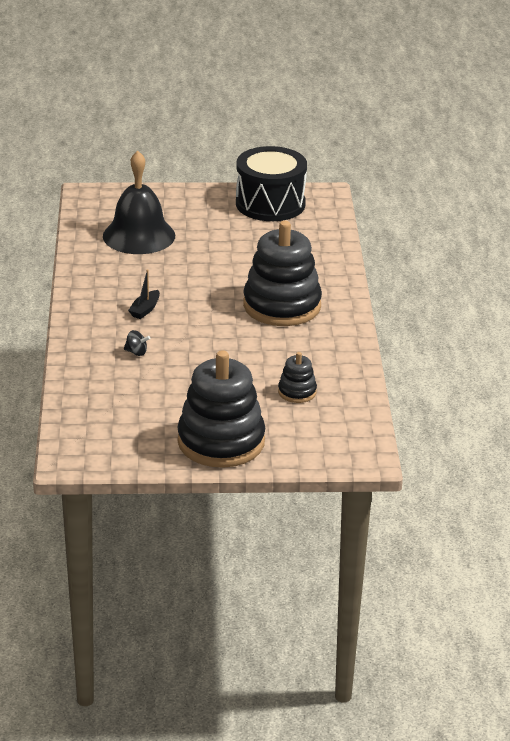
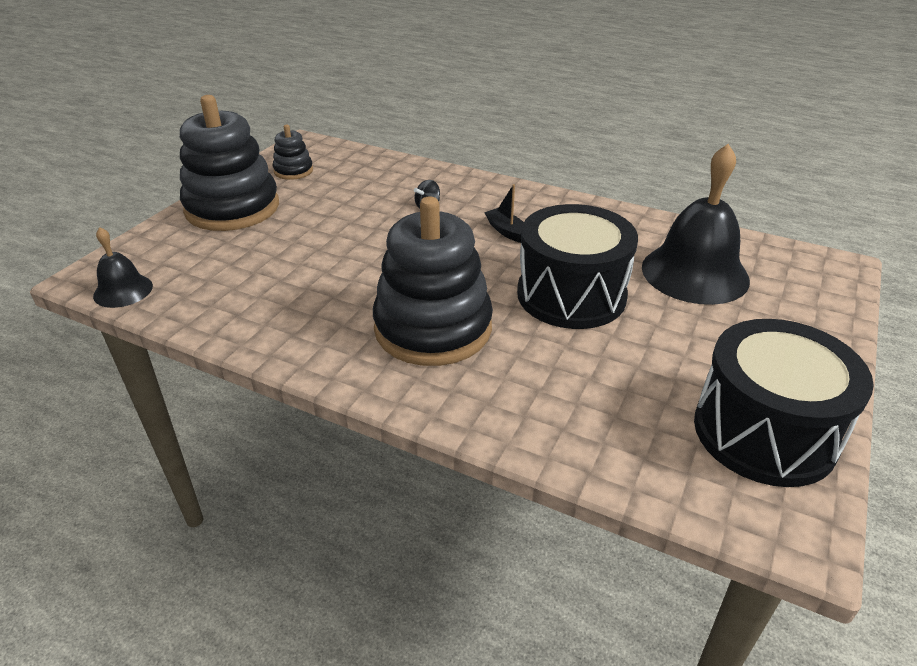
camera: 120 degrees right, 5 degrees up
black stacking toy [278,352,317,403] -> black stacking toy moved to [273,125,313,180]
none -> black bell [93,227,153,308]
none -> black drum [517,204,638,329]

